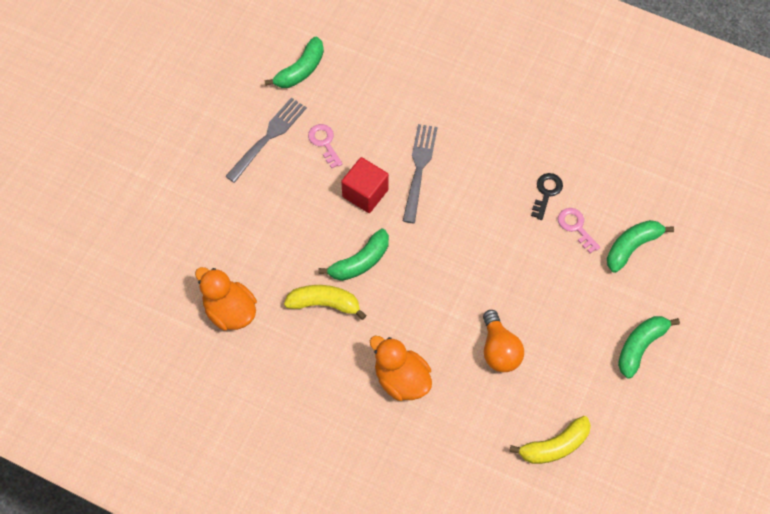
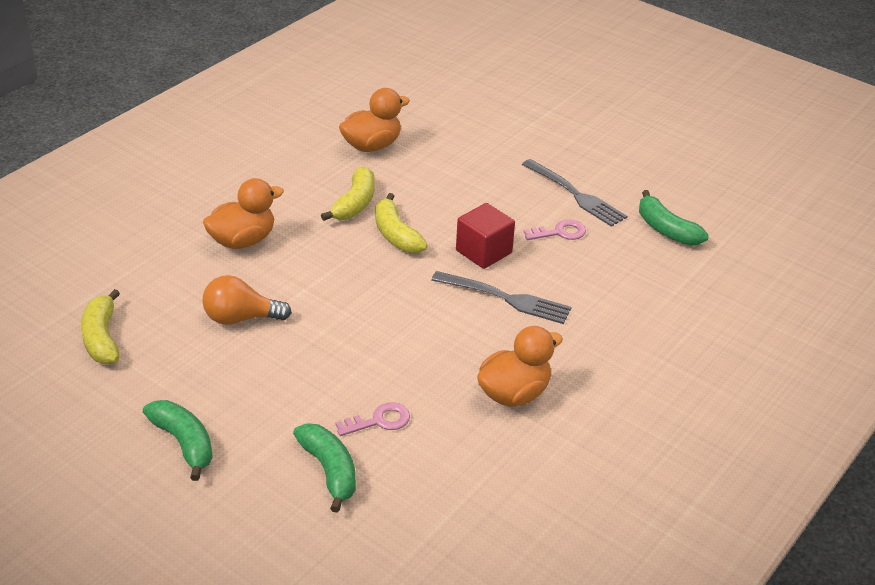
camera: 100 degrees right, 25 degrees down
green banana [319,229,389,281] -> yellow banana [375,193,428,253]
black key [531,173,563,220] -> none
none -> orange duck [477,326,563,407]

